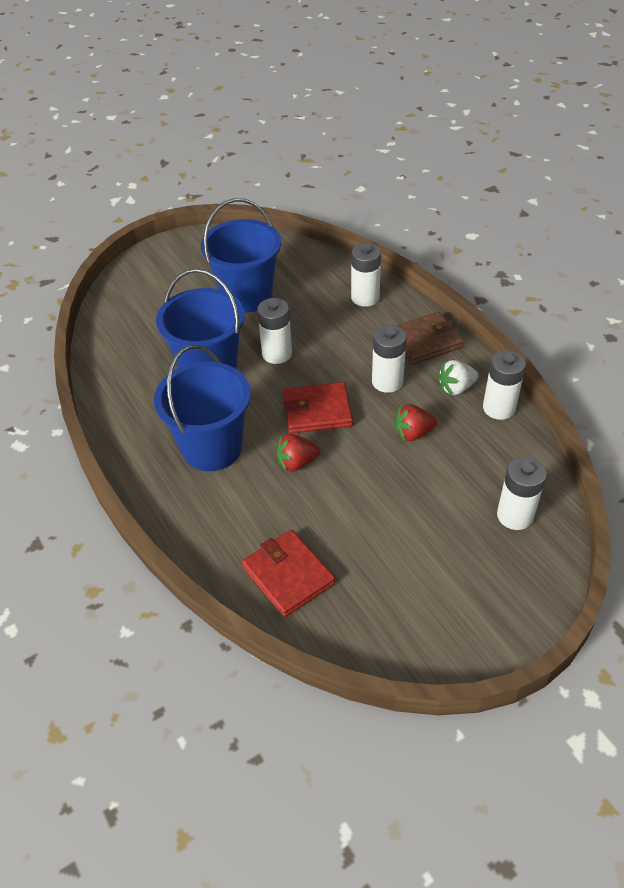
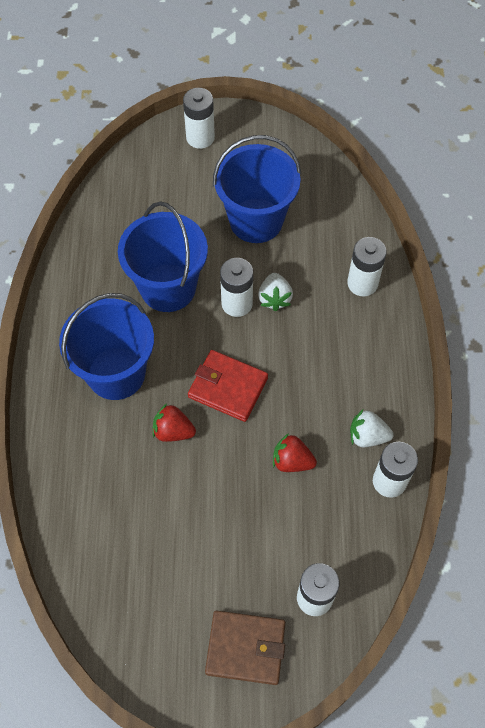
camera: 30 degrees right, 15 degrees up
red wallet [242,530,335,617] -> none
white battery [372,325,407,393] -> white battery moved to [183,88,215,149]
brown wallet [396,312,464,365] -> brown wallet moved to [205,611,285,685]
none -> white strawberry [258,273,293,311]

